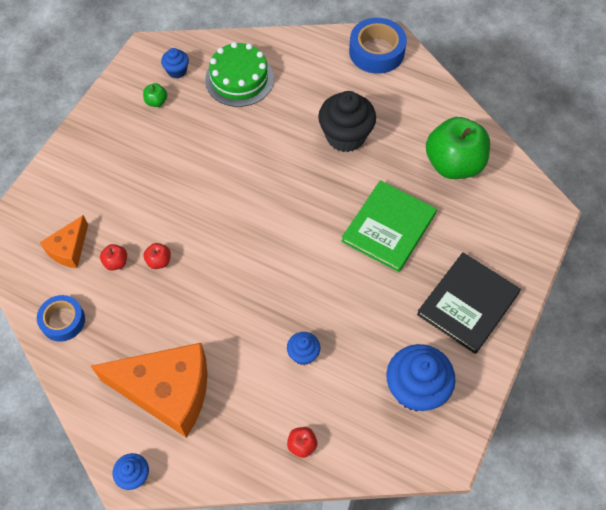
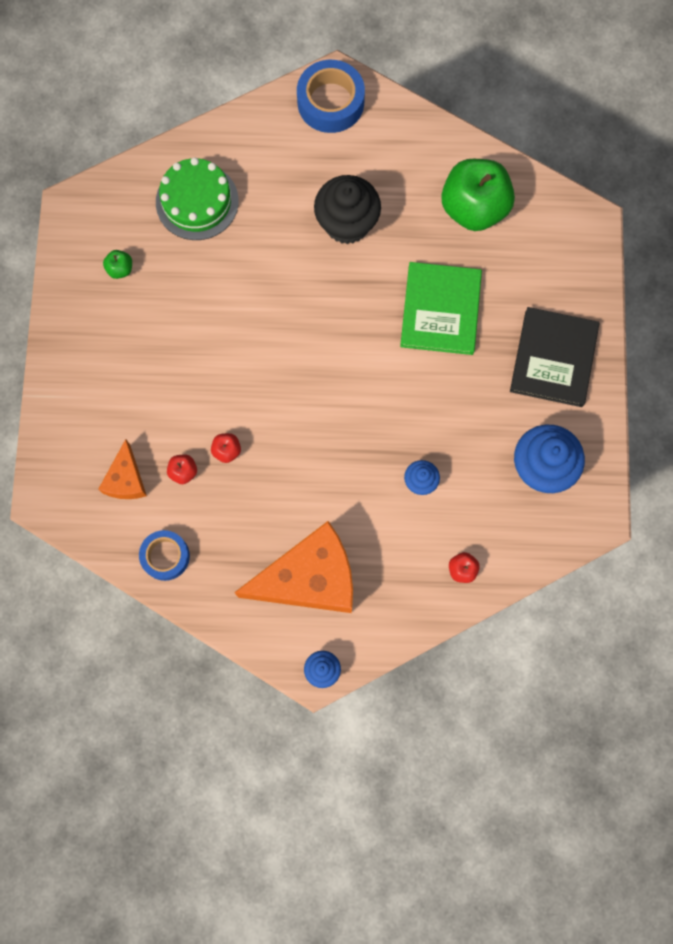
camera: 25 degrees left, 15 degrees up
blue cupcake [161,48,189,79] -> none

